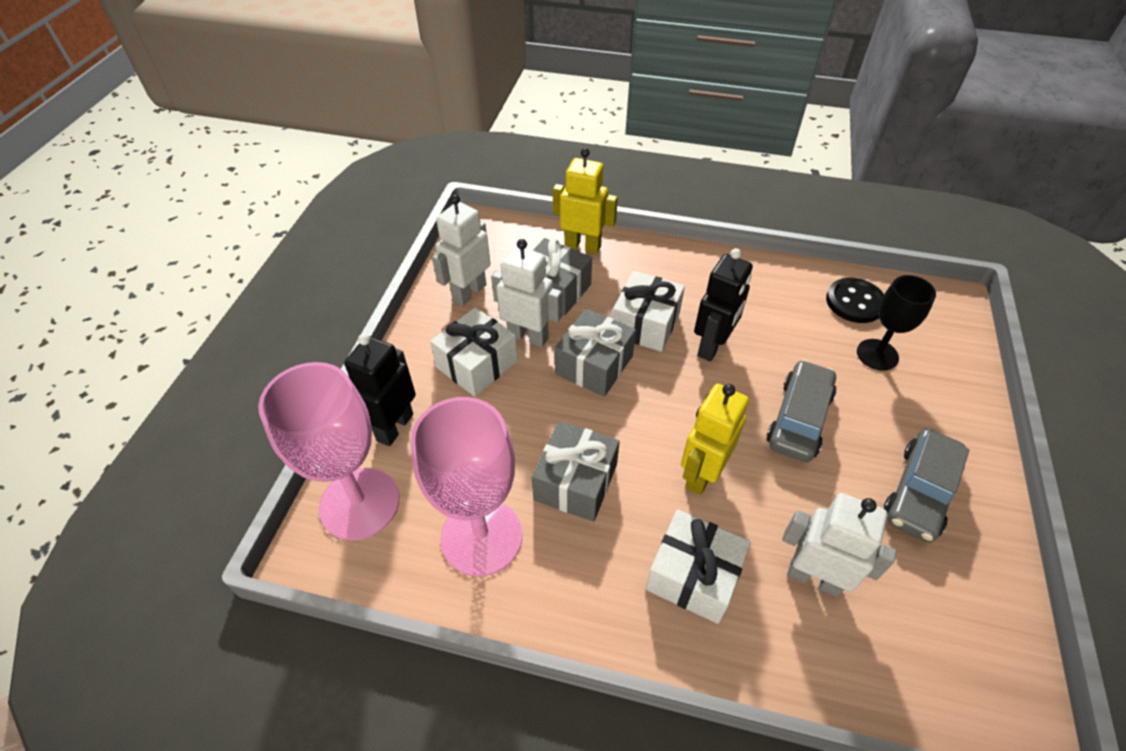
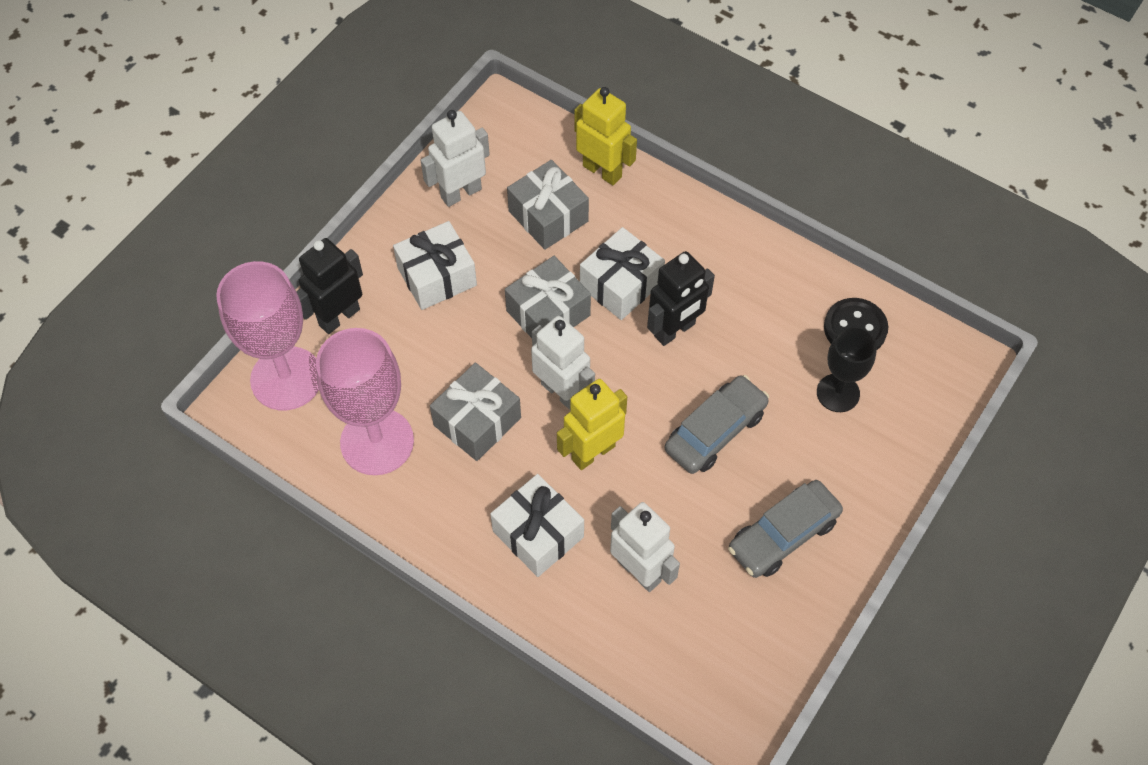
camera: 20 degrees right, 10 degrees up
white robot [491,239,562,347] -> white robot moved to [531,316,595,410]

